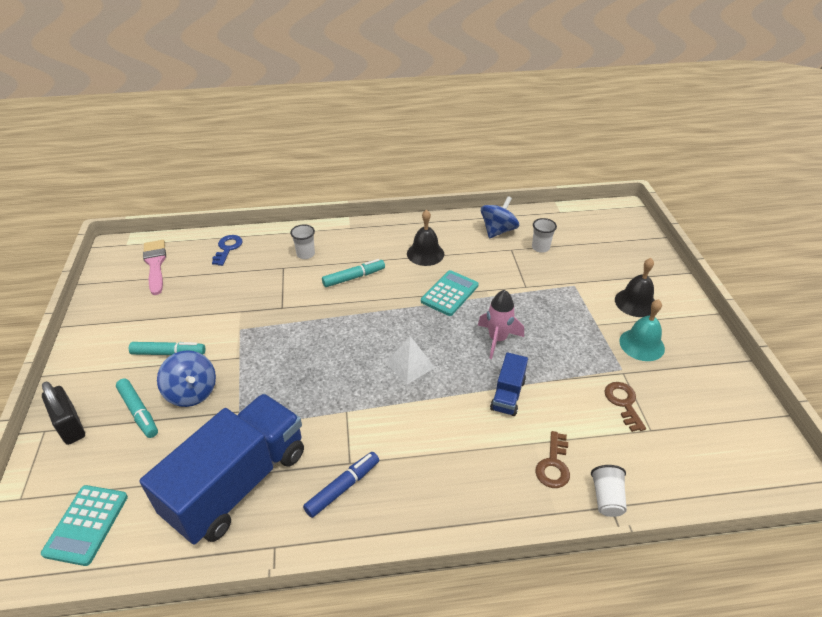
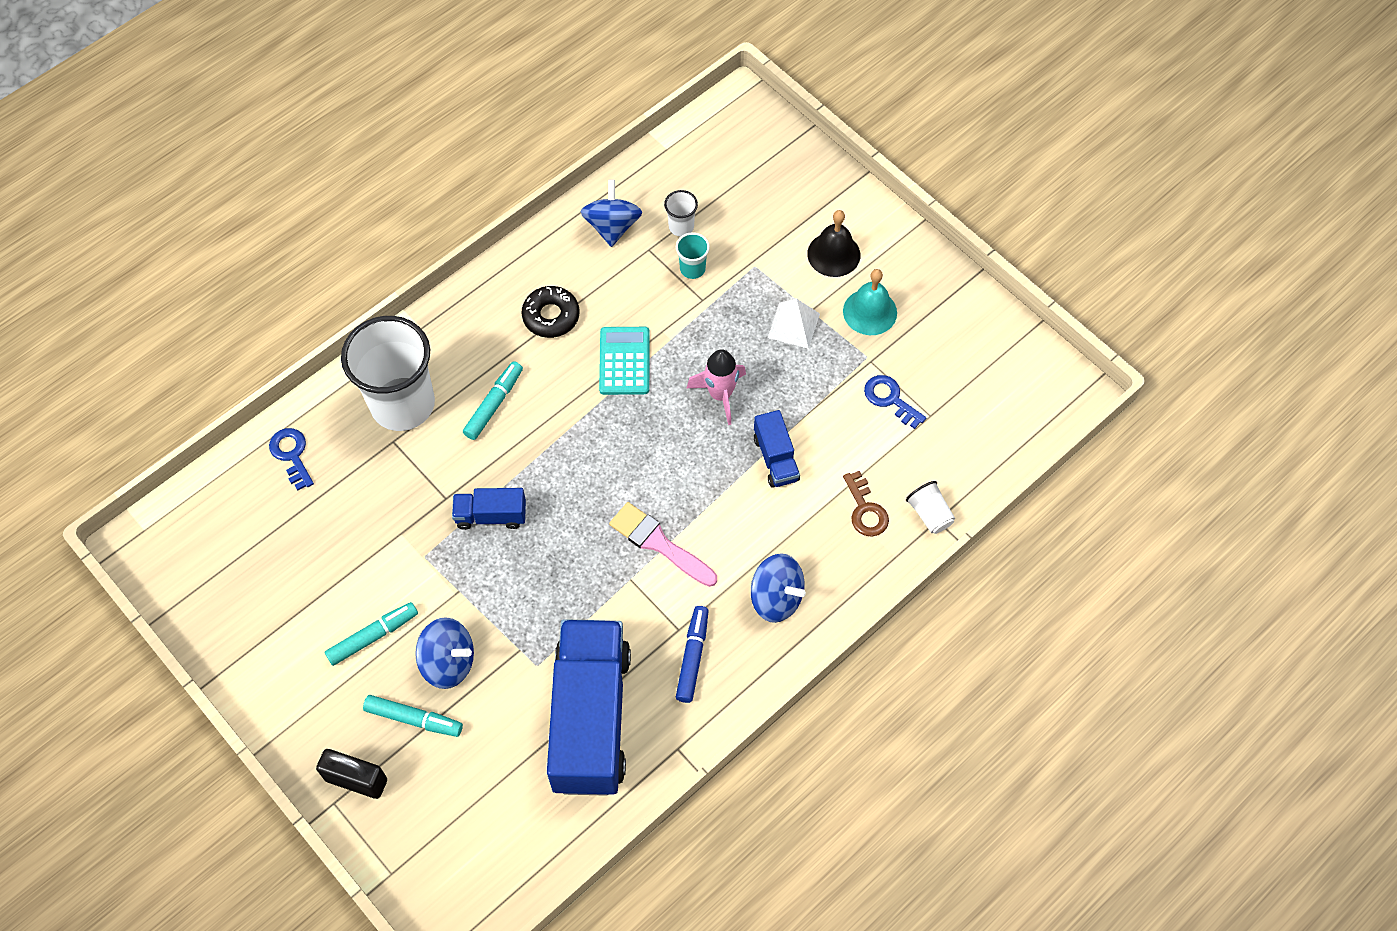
camera: 35 degrees left, 20 degrees up
turquoise calculator [41,485,128,566] -> none
pink brush [143,240,166,295] -> pink brush moved to [609,502,717,587]
white cup [290,224,315,259] -> white cup [341,316,435,431], size x2.42
white pyramid [386,336,435,384] -> white pyramid moved to [768,298,820,349]
black bell [407,210,444,266] -> black donut [522,286,579,338]
brown key [605,382,646,432] -> blue key [864,375,926,429]
none -> blue truck [452,488,526,530]
none -> turquoise cup [676,232,710,279]
none -> blue spinning top [751,553,806,623]

